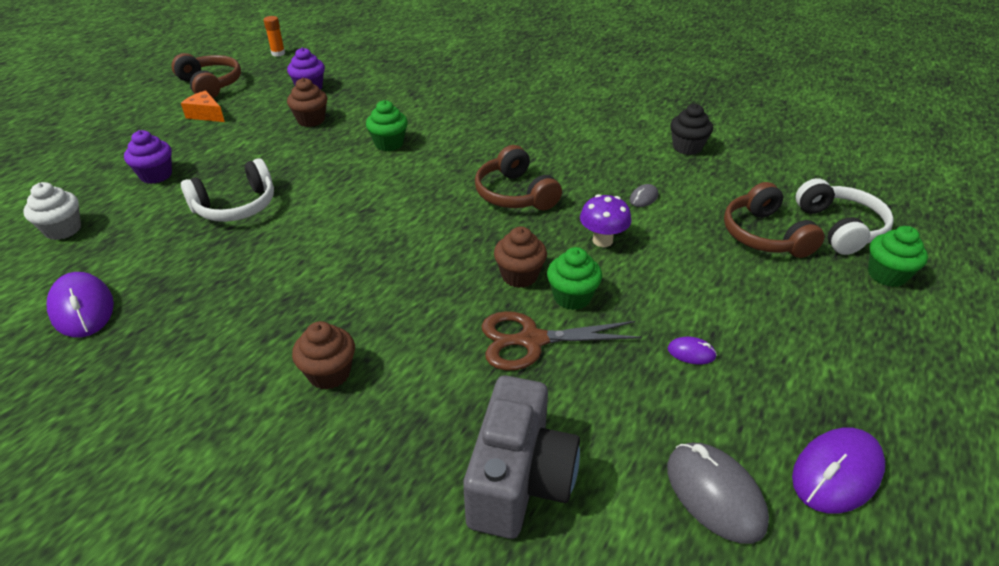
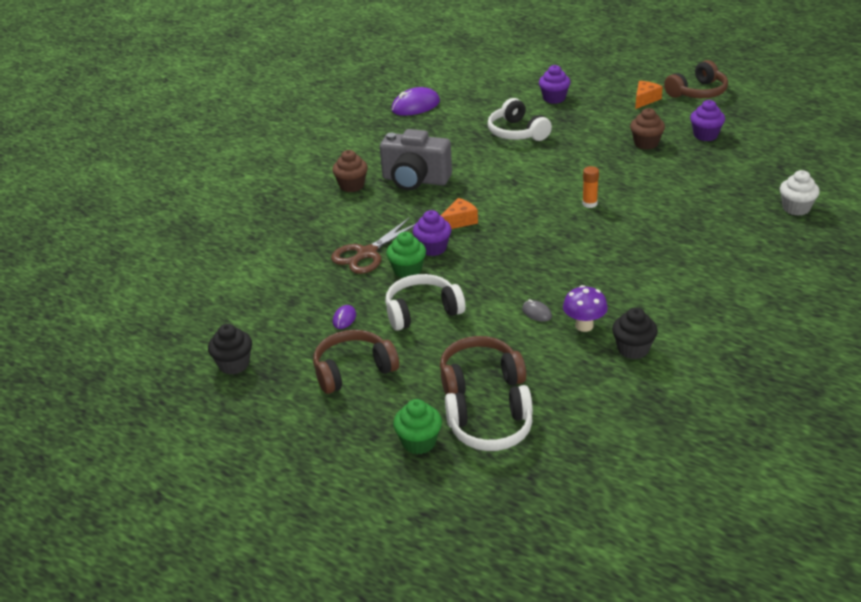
camera: 95 degrees right, 5 degrees down
white cupcake [23,182,81,240] -> white cupcake moved to [780,170,820,216]
orange glue stick [264,16,285,57] -> orange glue stick moved to [582,166,599,208]
green cupcake [366,100,408,151] -> none
grey camera [463,375,580,539] -> grey camera moved to [380,129,452,190]
brown headphones [475,145,562,210] -> brown headphones moved to [313,330,399,394]
brown scissors [482,311,642,371] -> brown scissors turned 135 degrees counterclockwise [331,217,415,274]
brown cupcake [494,226,547,288] -> purple cupcake [413,210,452,256]
purple mushroom [580,194,632,247] -> purple mushroom moved to [563,285,608,332]
grey mouse [667,443,769,544] -> none
purple mouse [792,428,885,514] -> black cupcake [208,324,252,375]
none -> white headphones [385,274,465,331]
none -> orange cheese [441,198,478,229]

